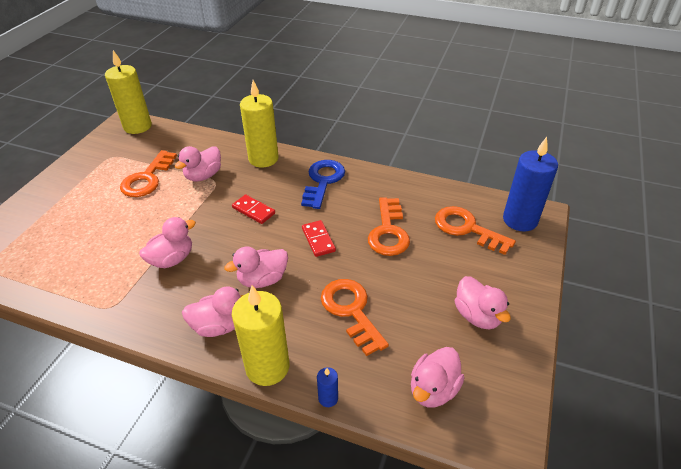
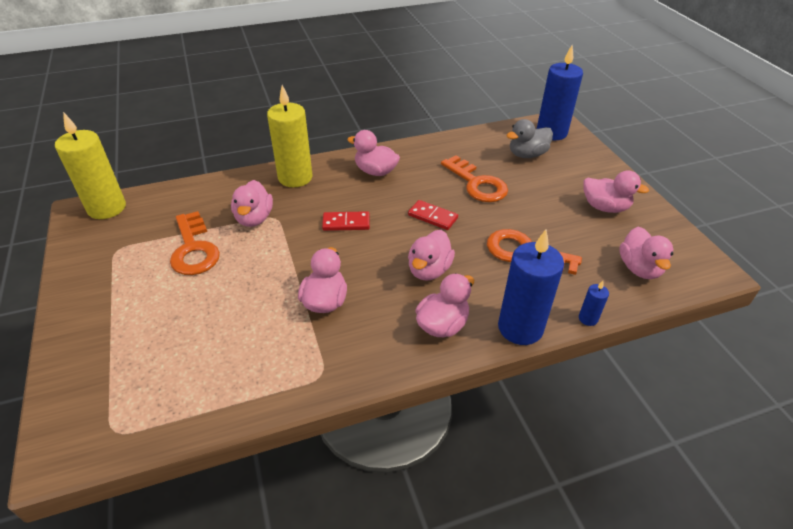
camera: 40 degrees left, 0 degrees up
yellow candle [232,285,289,386] -> blue candle [498,230,564,345]
blue key [301,160,345,209] -> pink duck [347,130,400,176]
orange key [435,206,516,255] -> grey duck [506,119,553,158]

